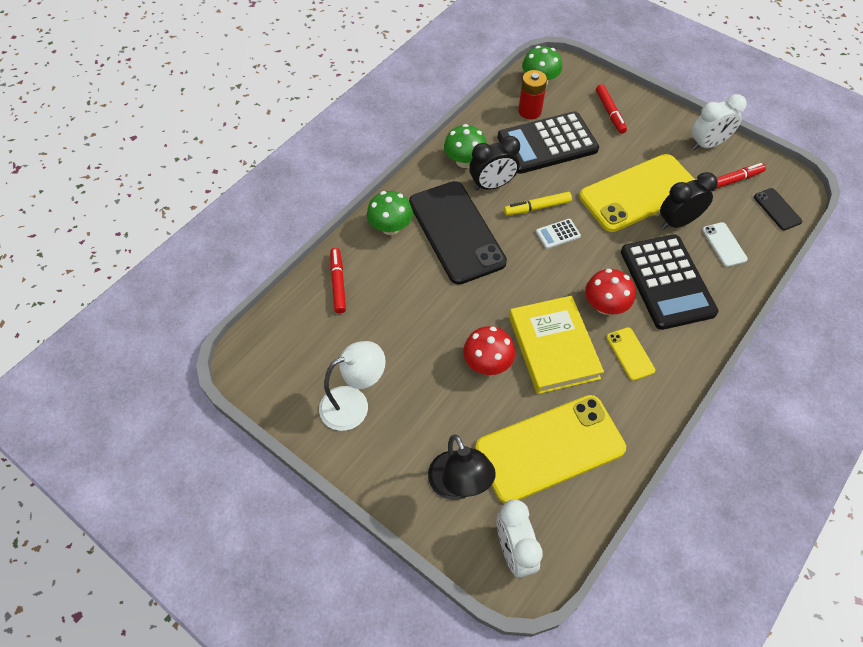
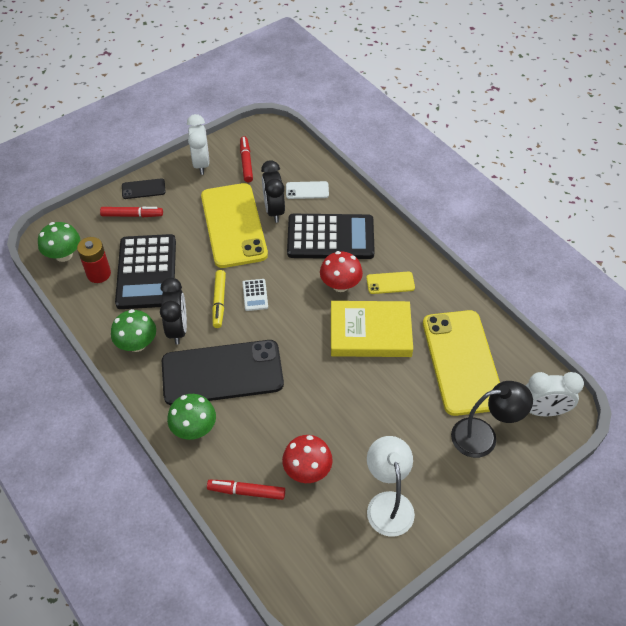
camera: 75 degrees left, 5 degrees down
red mushroom [463,326,515,375] -> red mushroom moved to [282,435,333,483]
black phone [754,188,802,230] -> black phone moved to [122,178,165,199]

